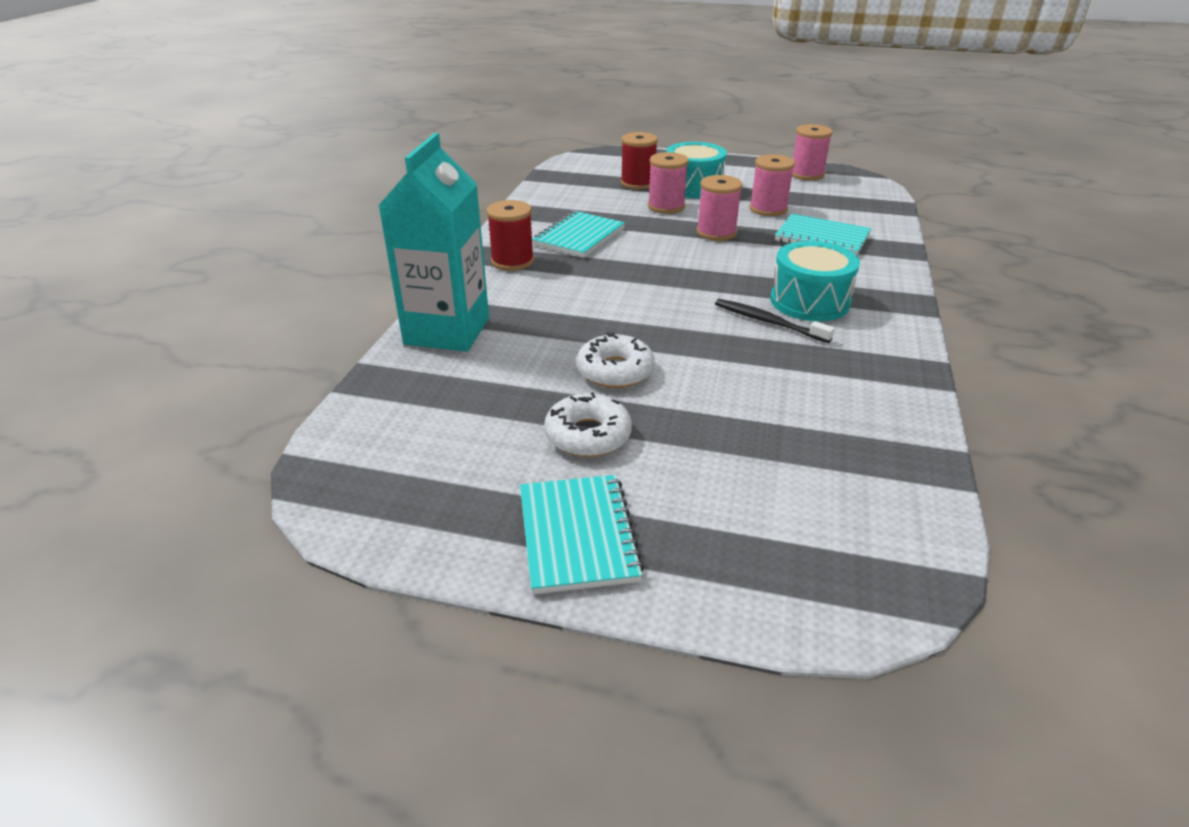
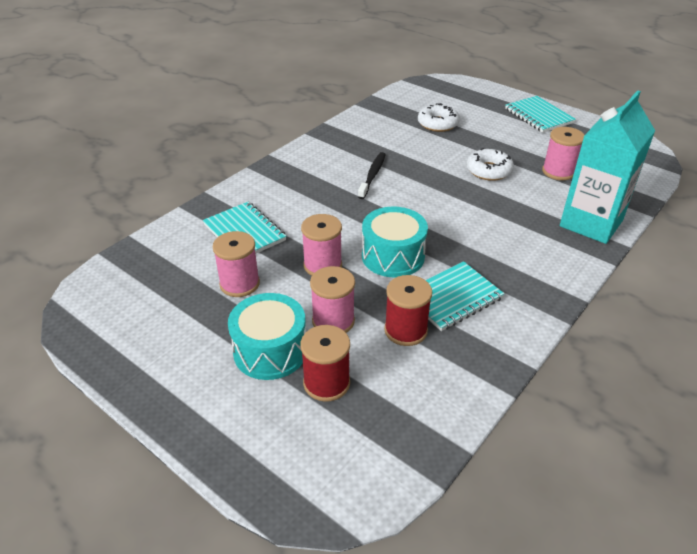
camera: 155 degrees left, 5 degrees up
red spool [486,200,534,271] -> red spool moved to [384,275,432,346]
turquoise notebook [520,475,644,594] -> turquoise notebook turned 45 degrees counterclockwise [505,96,576,133]
white donut [544,392,632,457] -> white donut moved to [418,103,460,132]
black toothbrush [715,299,835,343] -> black toothbrush turned 135 degrees counterclockwise [358,152,386,199]
turquoise drum [770,241,860,321] -> turquoise drum moved to [362,207,428,277]
pink spool [792,124,833,180] -> pink spool moved to [542,127,584,180]

